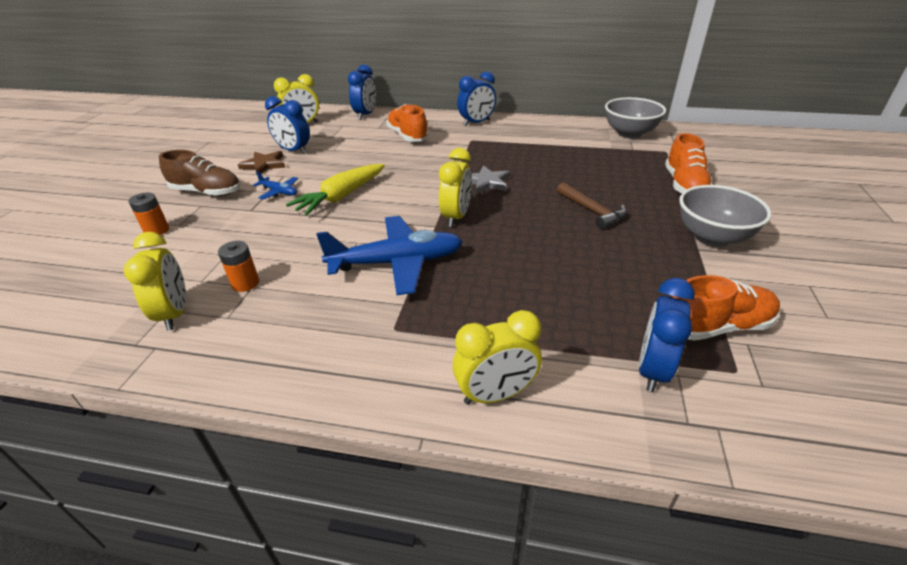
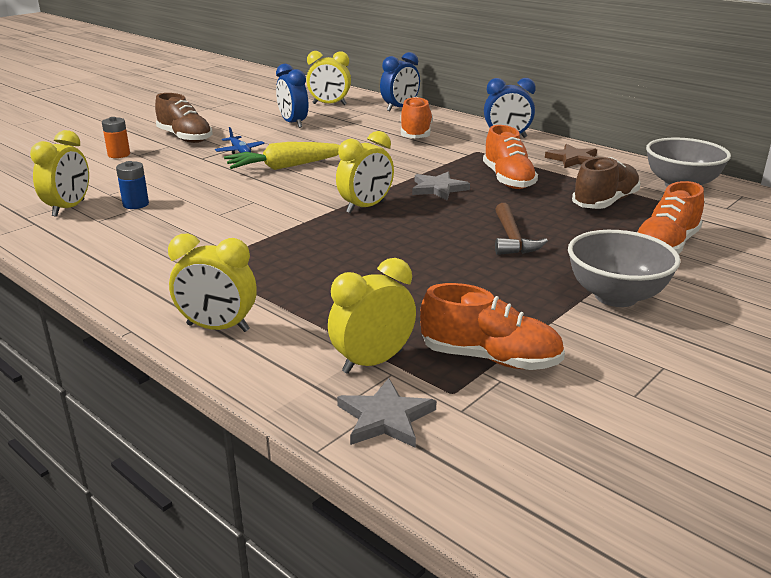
camera: 30 degrees right, 10 degrees down
orange battery [218,241,259,292] -> blue battery [116,161,149,209]
brown star [238,151,285,174] -> brown star moved to [545,144,597,168]
blue plane [316,216,463,295] -> none
blue clock [638,278,695,392] -> yellow clock [328,258,416,374]
none -> grey star [337,378,436,448]
none -> orange shoe [483,125,538,189]
none -> brown shoe [572,157,640,209]

